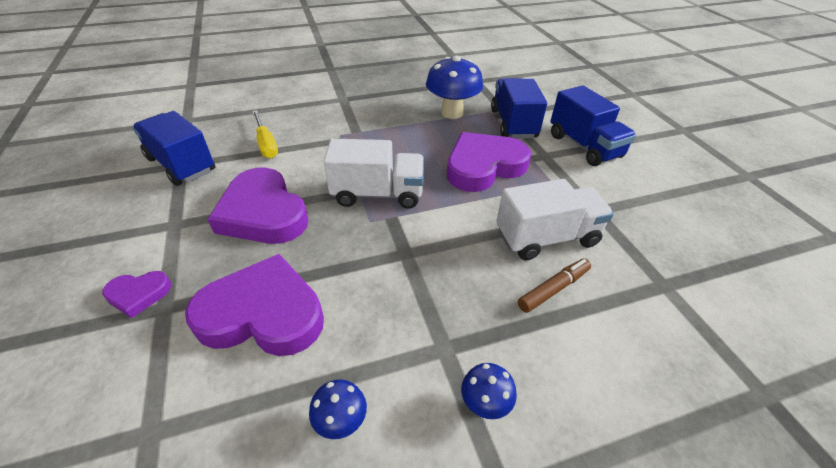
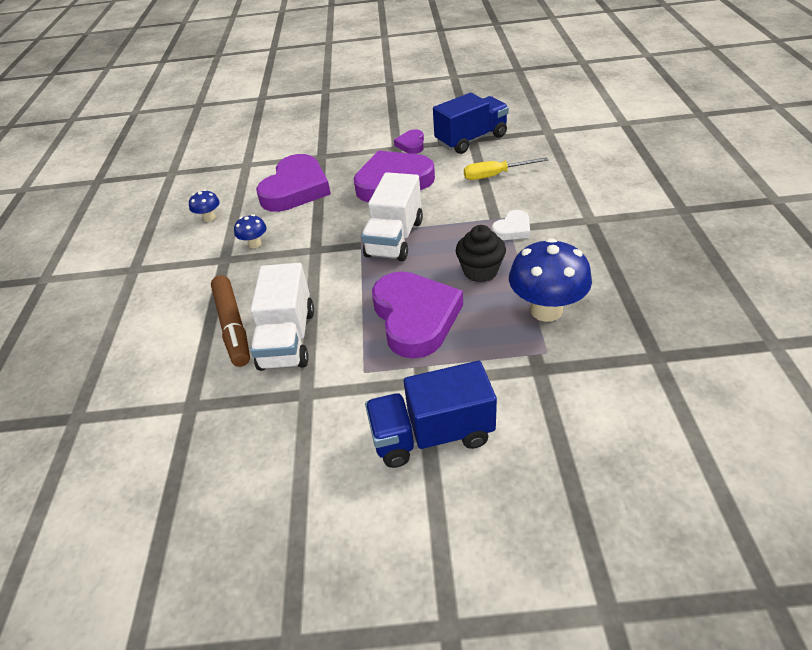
camera: 110 degrees right, 0 degrees up
purple heart [102,271,171,318] -> purple heart moved to [394,129,424,154]
blue mushroom [461,363,517,419] -> blue mushroom moved to [234,214,267,248]
blue truck [491,78,547,139] -> none
brown marker [518,258,591,313] -> brown marker [211,275,250,367], size x1.51
none -> black cupcake [456,225,506,283]
none -> white heart [492,210,530,240]

